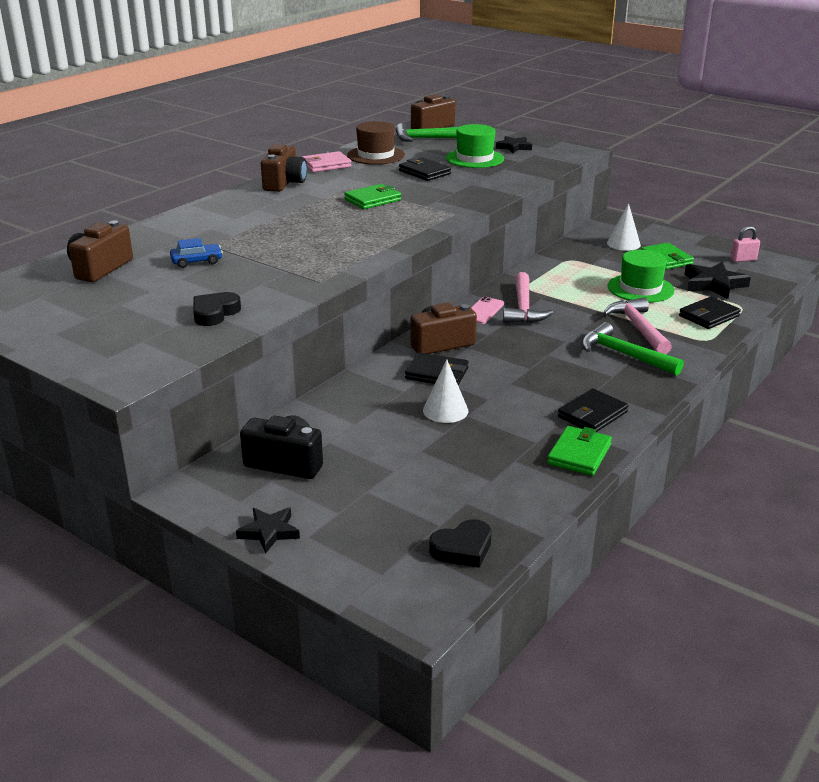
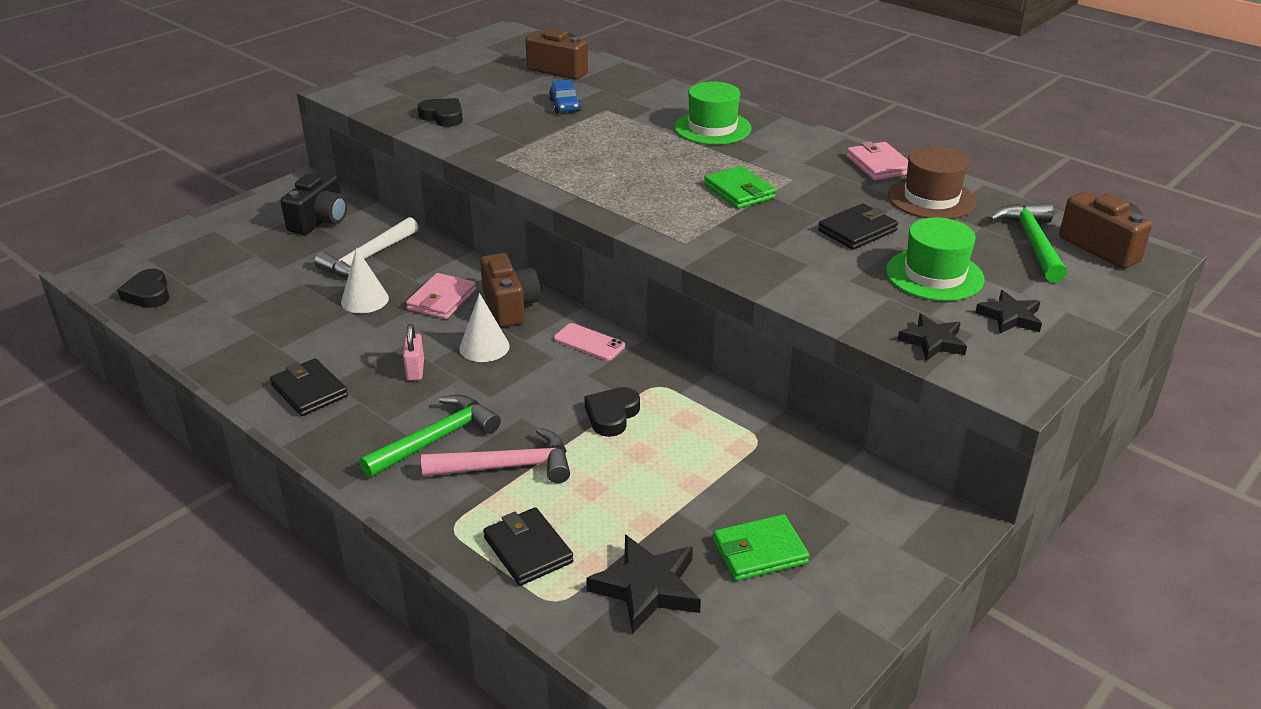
camera: 95 degrees right, 5 degrees up
black star [236,508,300,553] -> black star moved to [898,314,967,361]
brown camera [261,144,307,192] -> none
black wallet [405,353,469,385] -> pink wallet [406,273,476,319]
pink hammer [503,272,553,323] -> none
green wallet [547,426,612,476] -> none
white cone [607,203,641,251] -> white cone moved to [459,293,510,362]
green hat [608,250,674,303] -> green hat moved to [674,82,751,145]
pink padlock [730,226,760,262] -> pink padlock moved to [403,324,424,381]
none -> white hammer [314,217,418,278]
none -> black heart [584,387,640,437]

